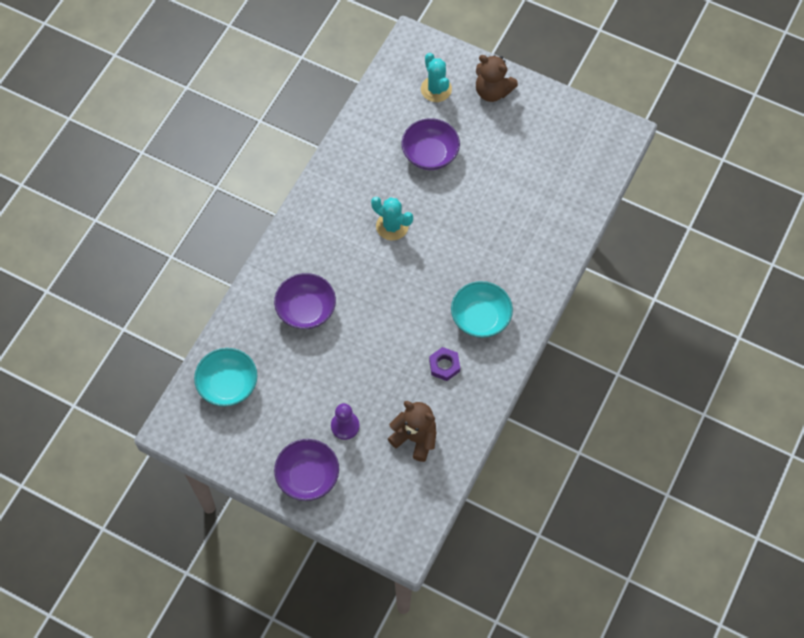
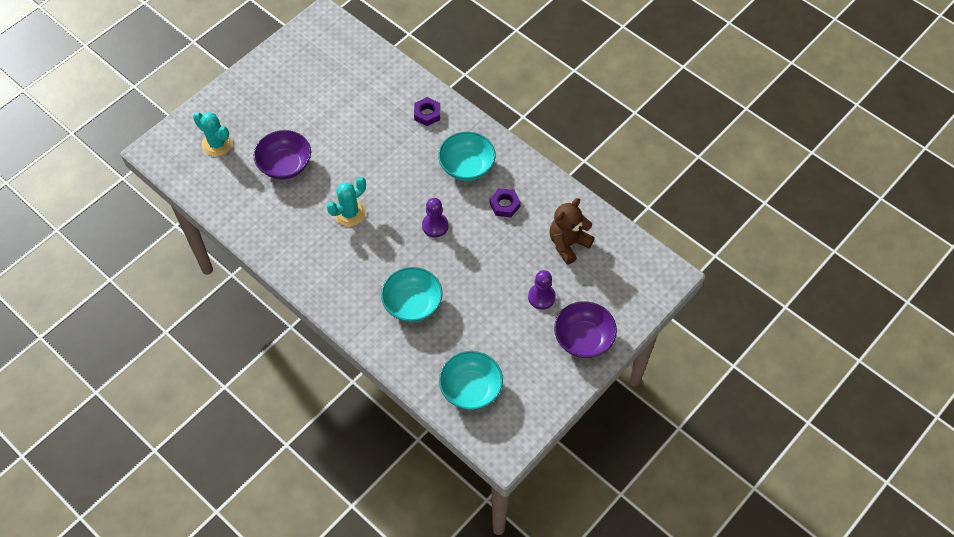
camera: 75 degrees left, 5 degrees down
purple bowl [274,273,336,329] -> turquoise bowl [381,267,443,322]
turquoise cactus [421,53,452,102] -> turquoise cactus turned 45 degrees clockwise [193,112,233,156]
brown teddy bear [476,55,518,102] -> none
none -> purple nut [414,97,440,126]
none -> purple pawn [422,198,449,237]

